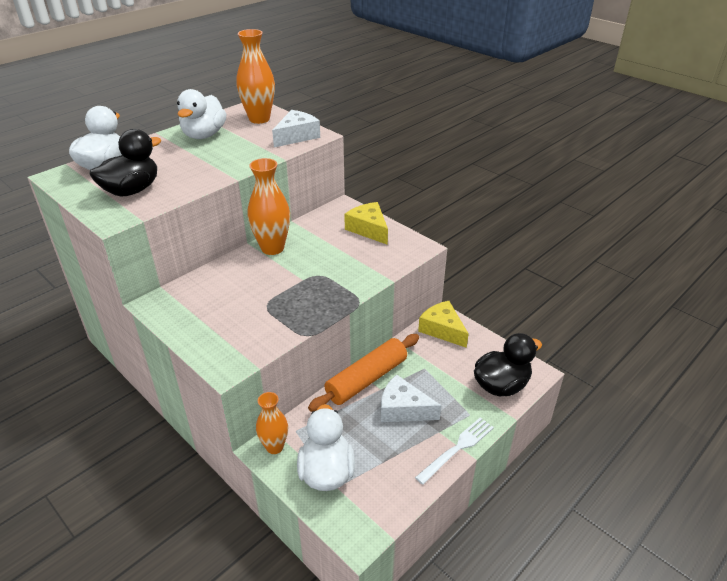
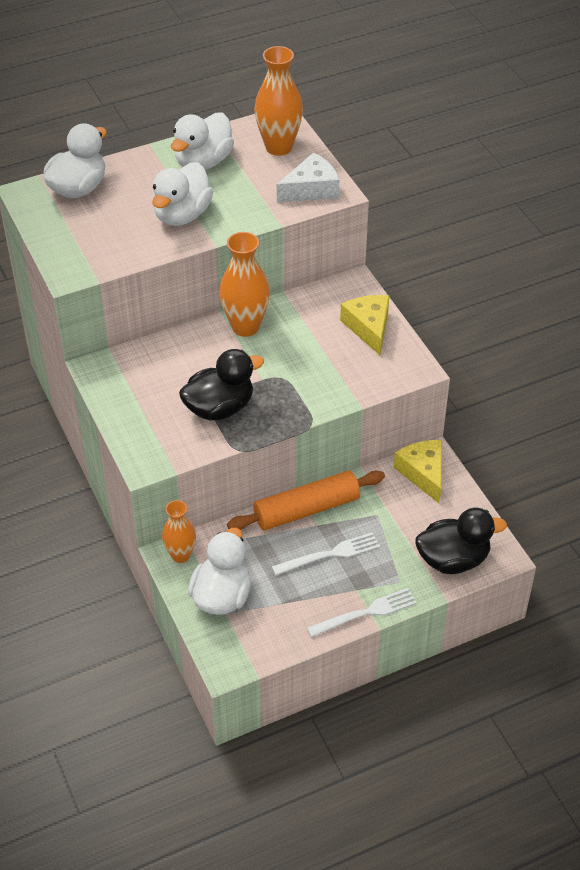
camera: 20 degrees right, 10 degrees up
black duck [89,129,161,196] -> black duck moved to [179,349,264,421]
white cheese [381,374,441,422] -> white fork [272,532,380,576]
none -> white duck [152,162,213,226]

